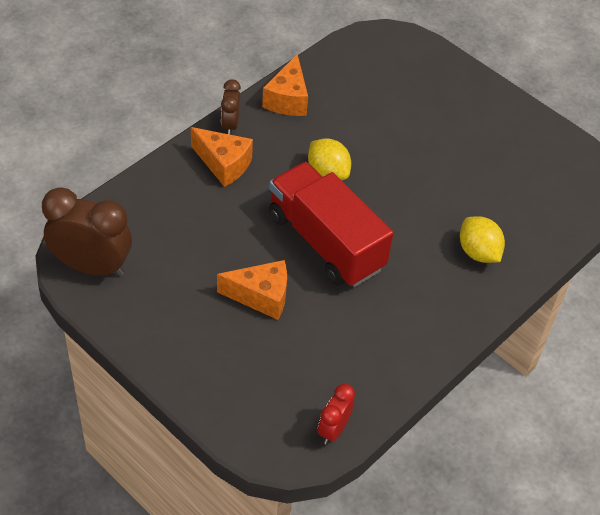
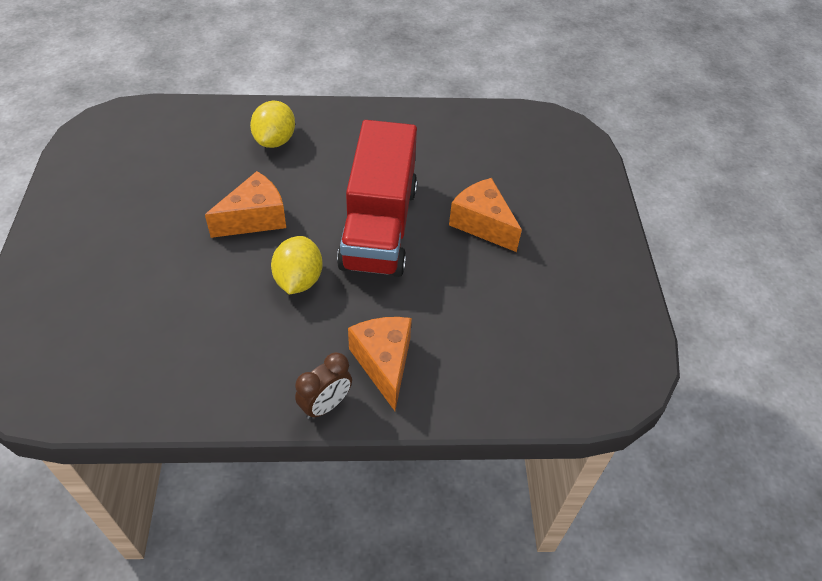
camera: 135 degrees left, 0 degrees up
brown clock [42,187,132,277] -> none
orange cheese [262,54,308,116] -> orange cheese moved to [205,171,286,238]
red clock [318,384,355,444] -> none

